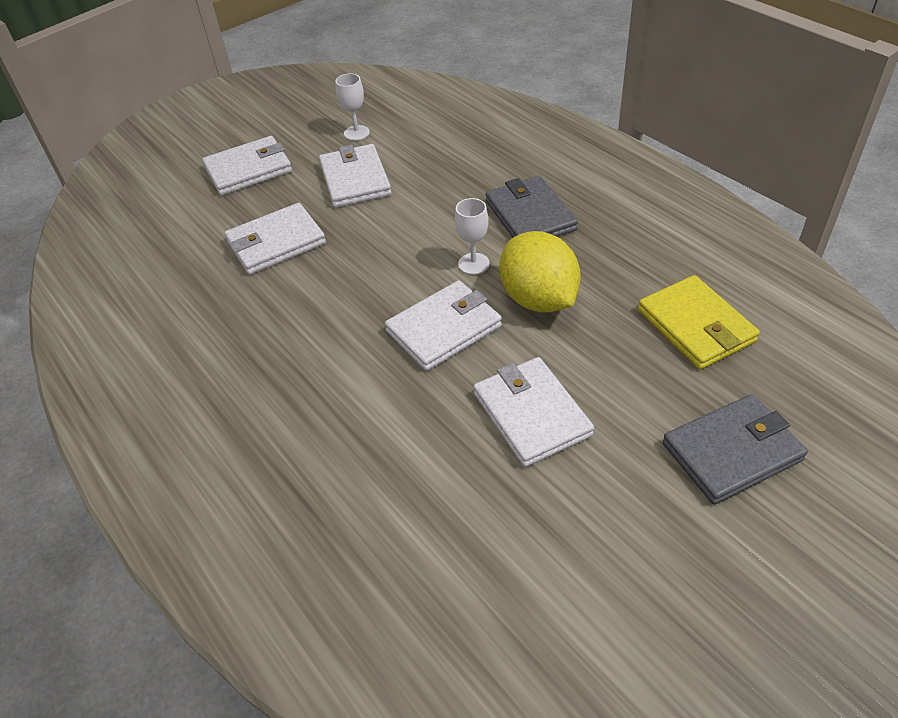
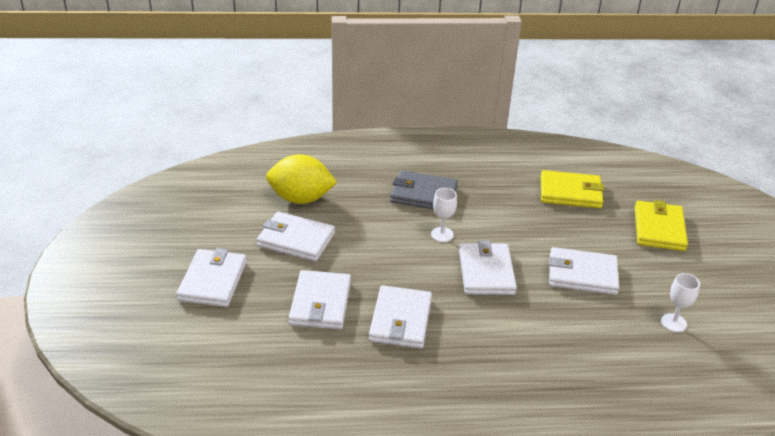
camera: 60 degrees left, 10 degrees down
white goblet [335,73,370,141] -> white goblet moved to [661,273,700,332]
yellow lemon [499,231,581,312] -> yellow lemon moved to [266,154,337,204]
grey wallet [663,394,808,505] -> yellow wallet [635,200,688,251]
none -> white wallet [369,285,432,349]

